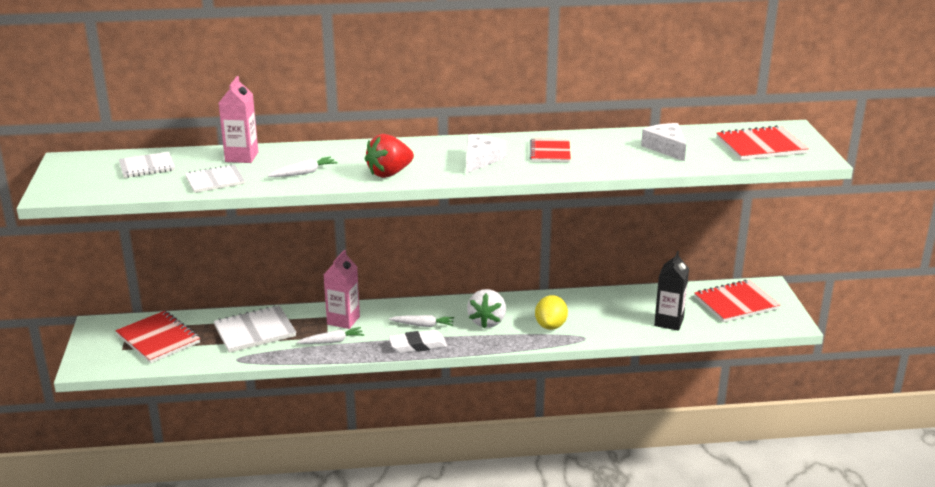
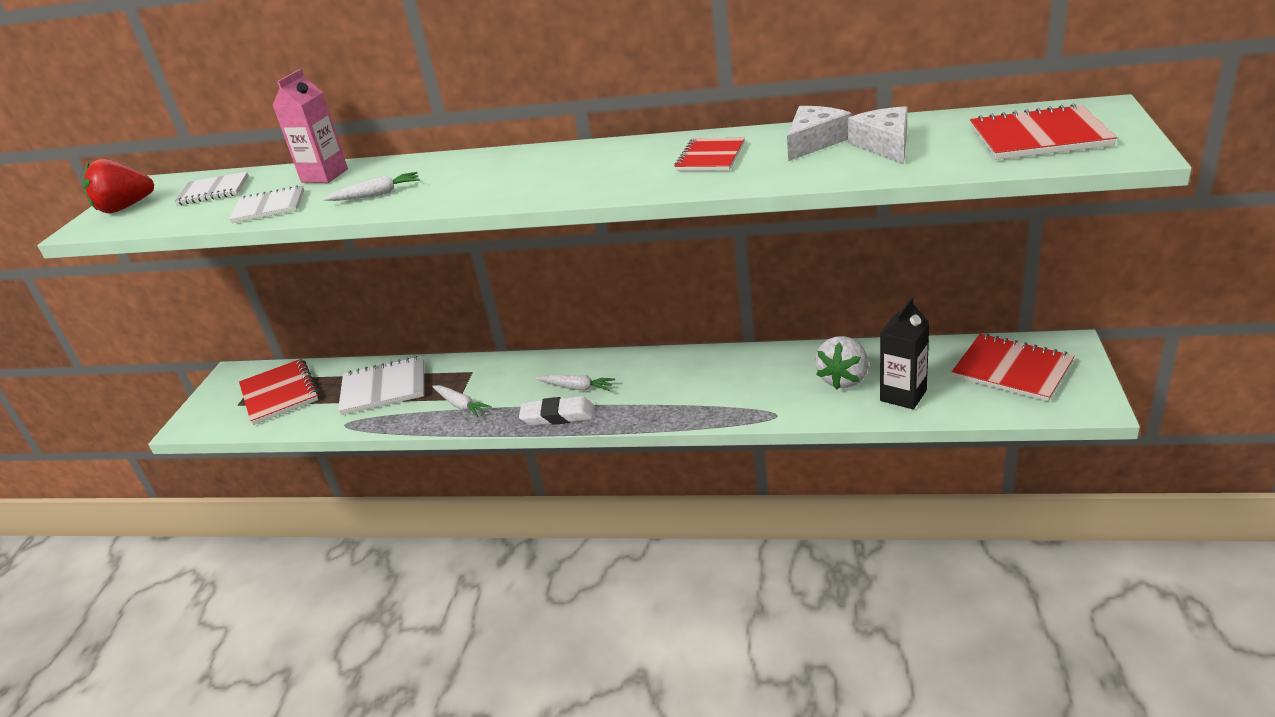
camera: 20 degrees right, 5 degrees up
white carrot [297,327,364,344] -> white carrot turned 45 degrees clockwise [432,385,492,418]
pink carton [323,250,360,329] -> none
red strawberry [365,134,414,178] -> red strawberry moved to [82,159,154,213]
white cheese [466,134,506,174] -> white cheese moved to [787,106,851,161]
white strawberry [467,289,506,328] -> white strawberry moved to [815,336,869,389]
yellow lemon [535,295,568,330] -> none
red notebook [694,279,780,323] -> red notebook turned 45 degrees clockwise [952,334,1075,402]

